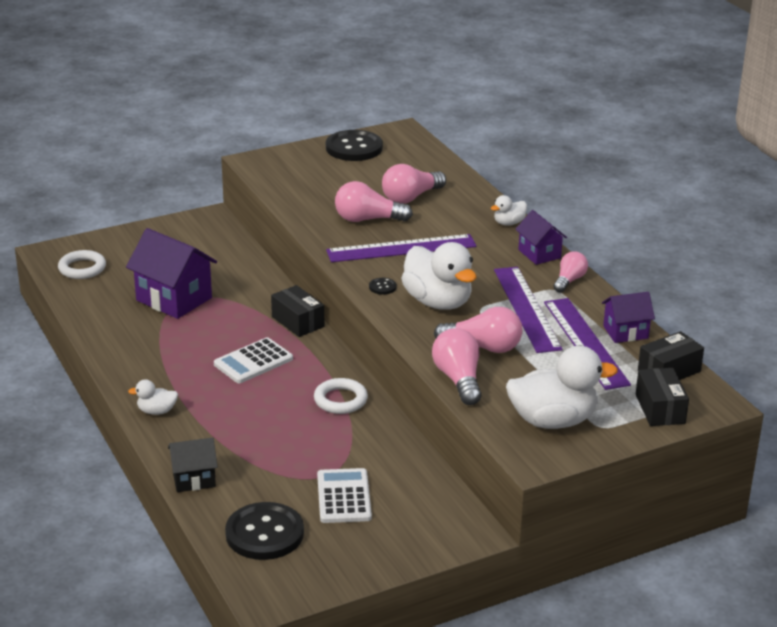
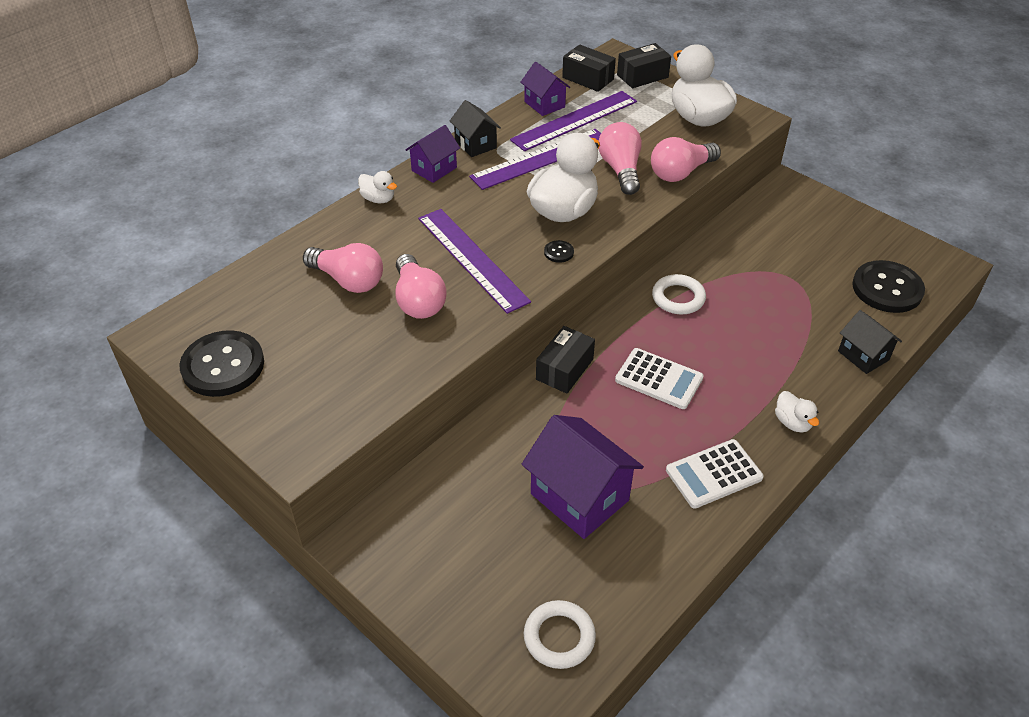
camera: 110 degrees left, 15 degrees up
purple house [126,228,217,319] -> purple house turned 60 degrees counterclockwise [522,415,644,539]
white calculator [317,468,372,523] -> white calculator moved to [666,439,764,508]
pink light bulb [553,251,588,293] -> black house [450,100,501,157]

